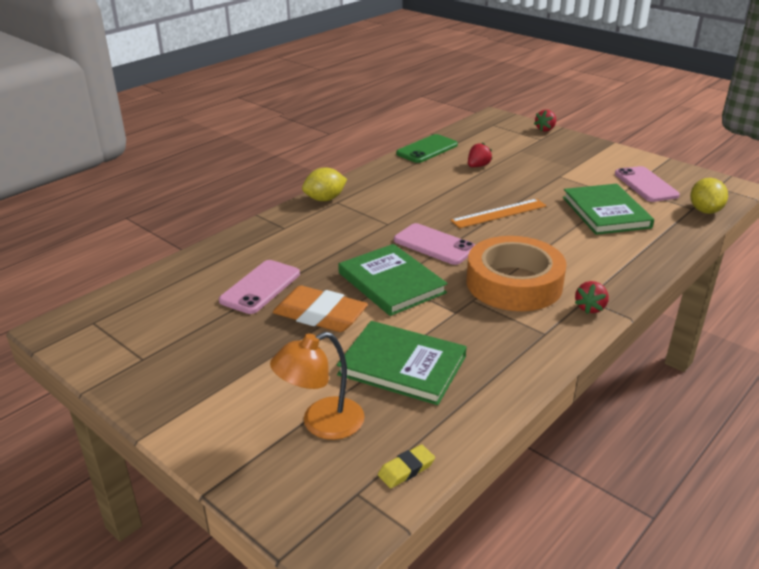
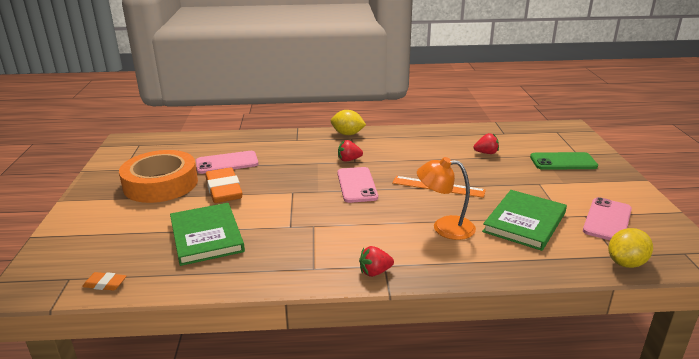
camera: 45 degrees right, 5 degrees down
orange lamp [270,332,365,440] -> orange lamp moved to [417,157,476,240]
green book [338,244,448,316] -> none
yellow eraser [378,444,435,488] -> orange eraser [82,272,126,291]
green phone [396,134,458,163] -> green phone moved to [530,152,598,170]
orange tape [467,236,567,311] -> orange tape moved to [119,150,198,203]
red strawberry [534,110,556,132] -> red strawberry moved to [338,140,363,162]

